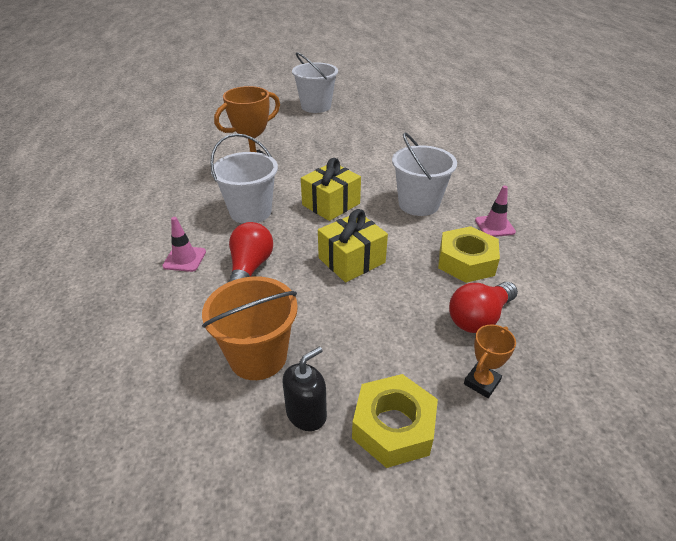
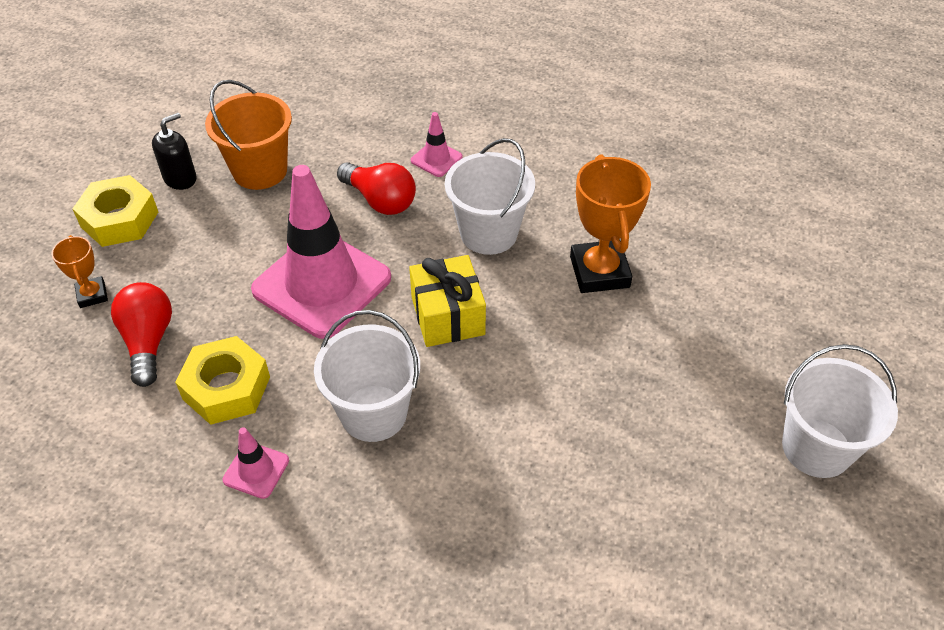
camera: 120 degrees right, 10 degrees up
black soap dispenser [283,347,327,431] -> black soap dispenser turned 120 degrees counterclockwise [152,113,197,190]
yellow gift [318,209,388,282] -> pink traffic cone [251,165,391,339]

